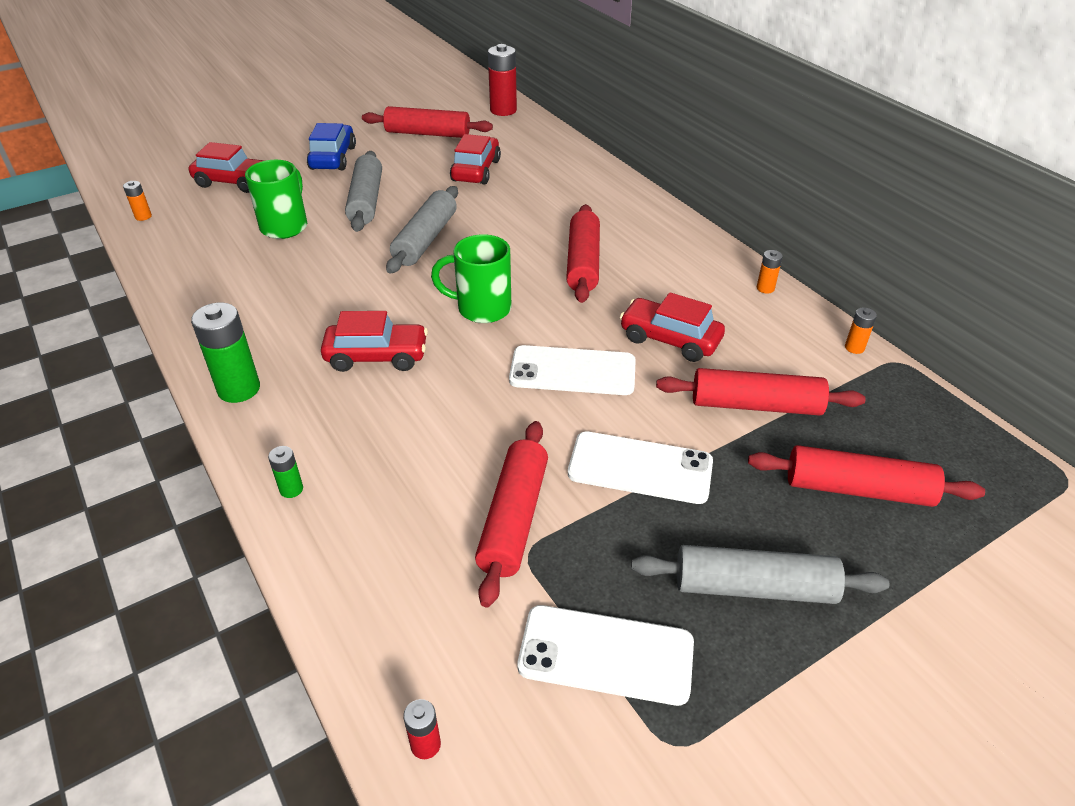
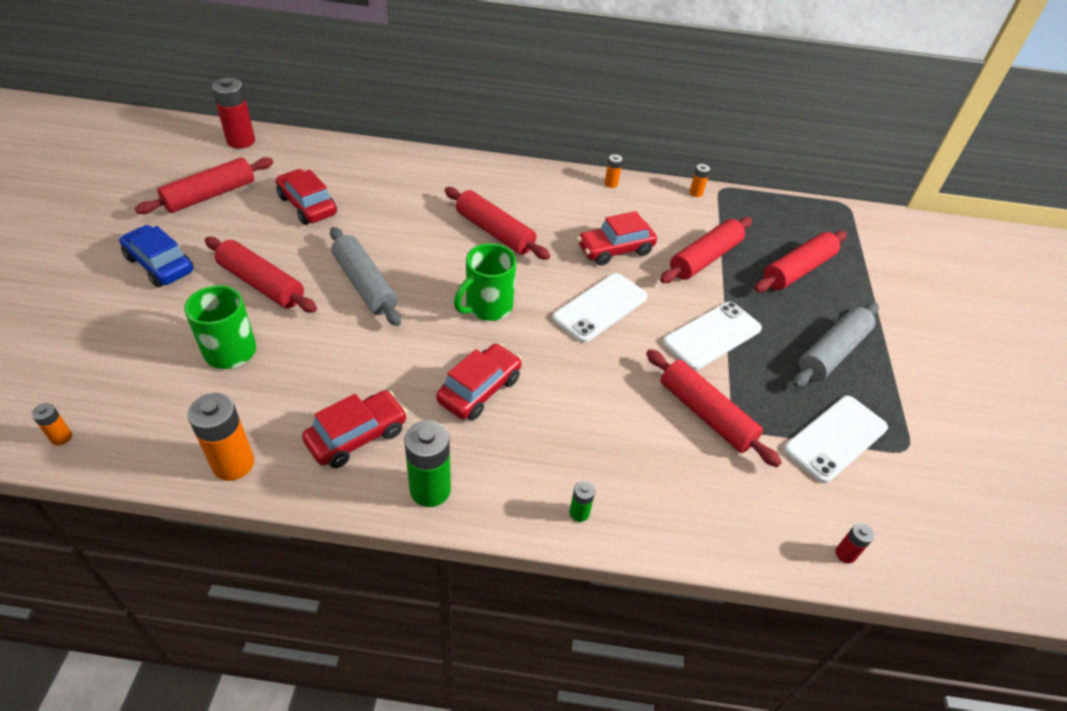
camera: 55 degrees left, 5 degrees up
red car [189,142,265,193] -> red car moved to [302,390,407,468]
grey rolling pin [345,151,382,232] -> red rolling pin [205,237,317,313]
none -> orange battery [188,393,254,481]

